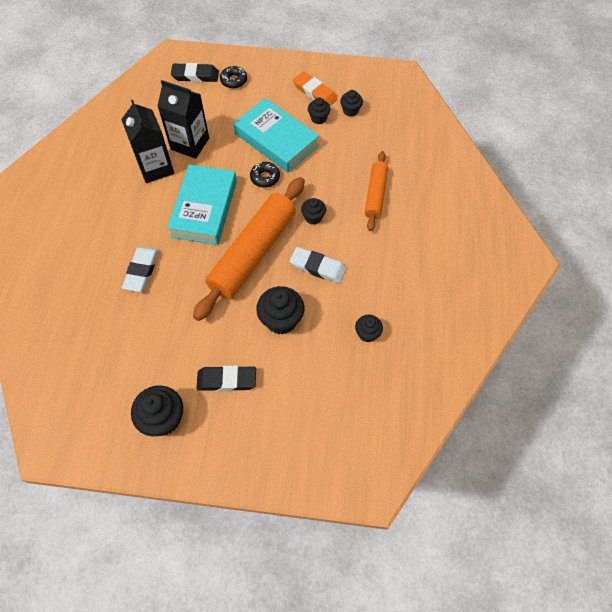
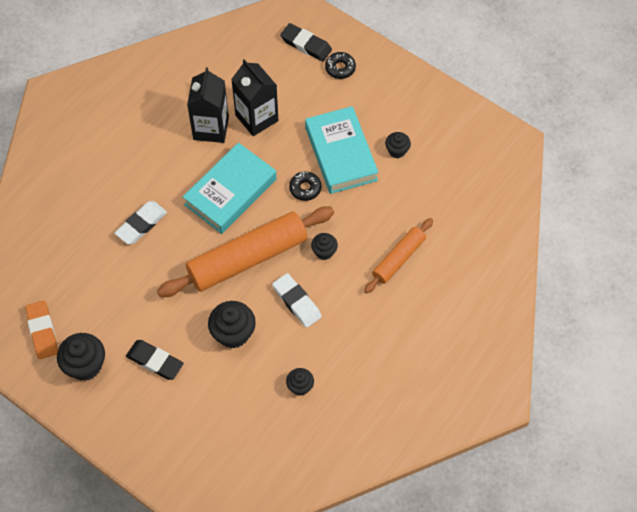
camera: 30 degrees right, 0 degrees up
orange eraser [293,71,337,106] -> orange eraser moved to [25,300,58,359]
black cupcake [340,90,363,117] -> none

